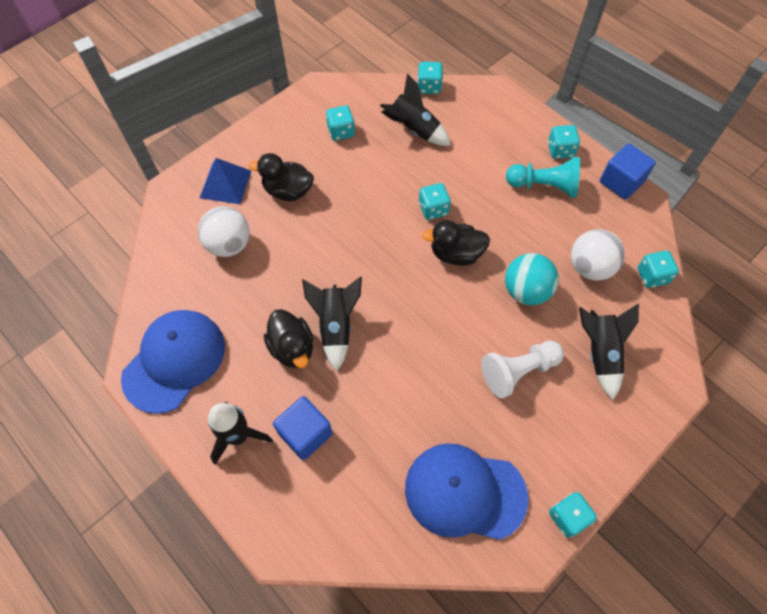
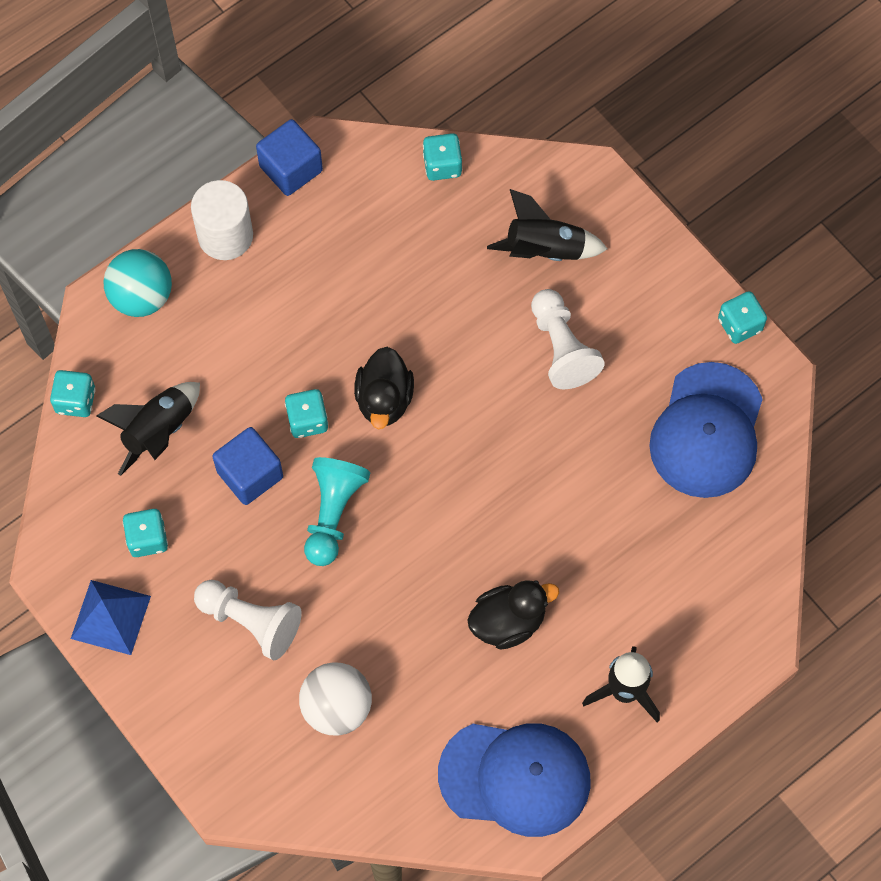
camera: 85 degrees left, 5 degrees up
blue cap [121,310,225,414] -> blue cap turned 150 degrees clockwise [438,723,591,837]
blue pyramid [200,158,251,204] -> blue pyramid moved to [71,580,151,655]
black duck [249,153,314,201] -> white pawn [194,580,302,660]
blue cube [273,396,333,460] -> blue cube moved to [212,427,283,505]
black rocket [302,277,362,371] -> none
turquoise ball [505,253,559,305] -> turquoise ball moved to [103,249,172,317]
turquoise pawn [506,157,580,197] -> turquoise pawn moved to [304,457,370,566]
turquoise dice [548,125,580,159] -> white cylinder [191,180,253,260]
white ball [571,229,625,281] -> none

